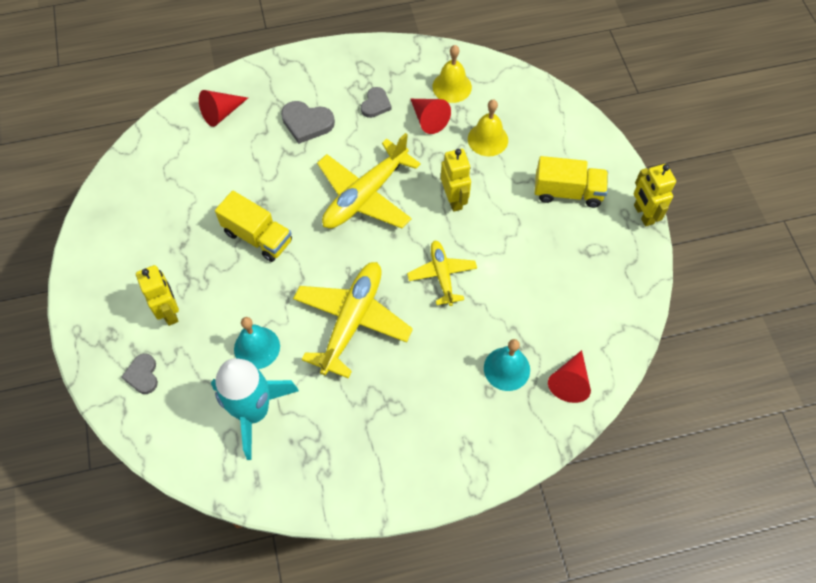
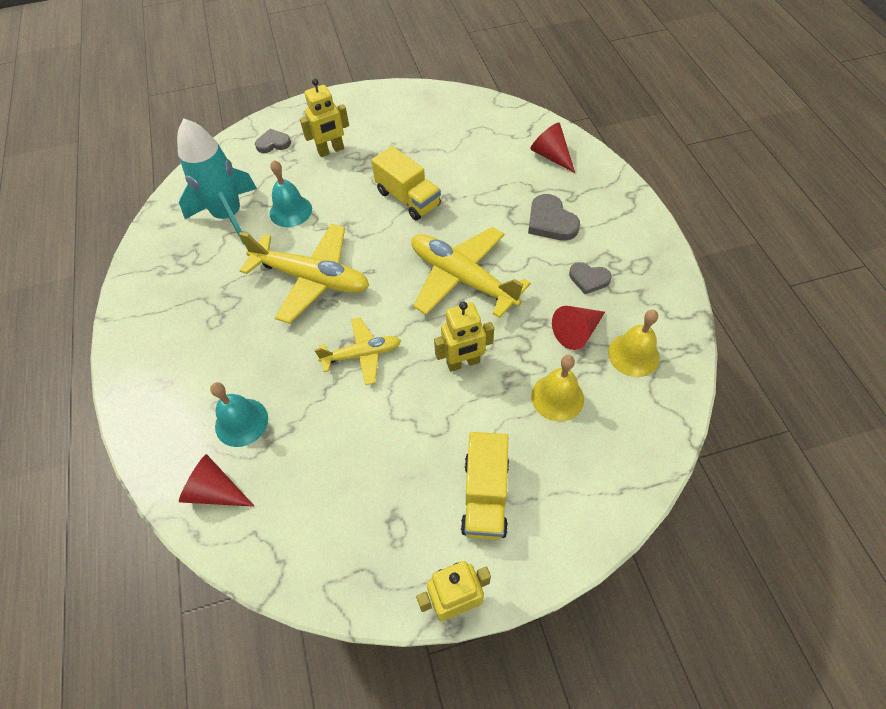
camera: 90 degrees right, 5 degrees down
yellow truck [215,191,292,262] -> yellow truck turned 75 degrees counterclockwise [371,146,441,220]
grey heart [281,101,335,144] -> grey heart turned 45 degrees counterclockwise [528,194,580,241]

